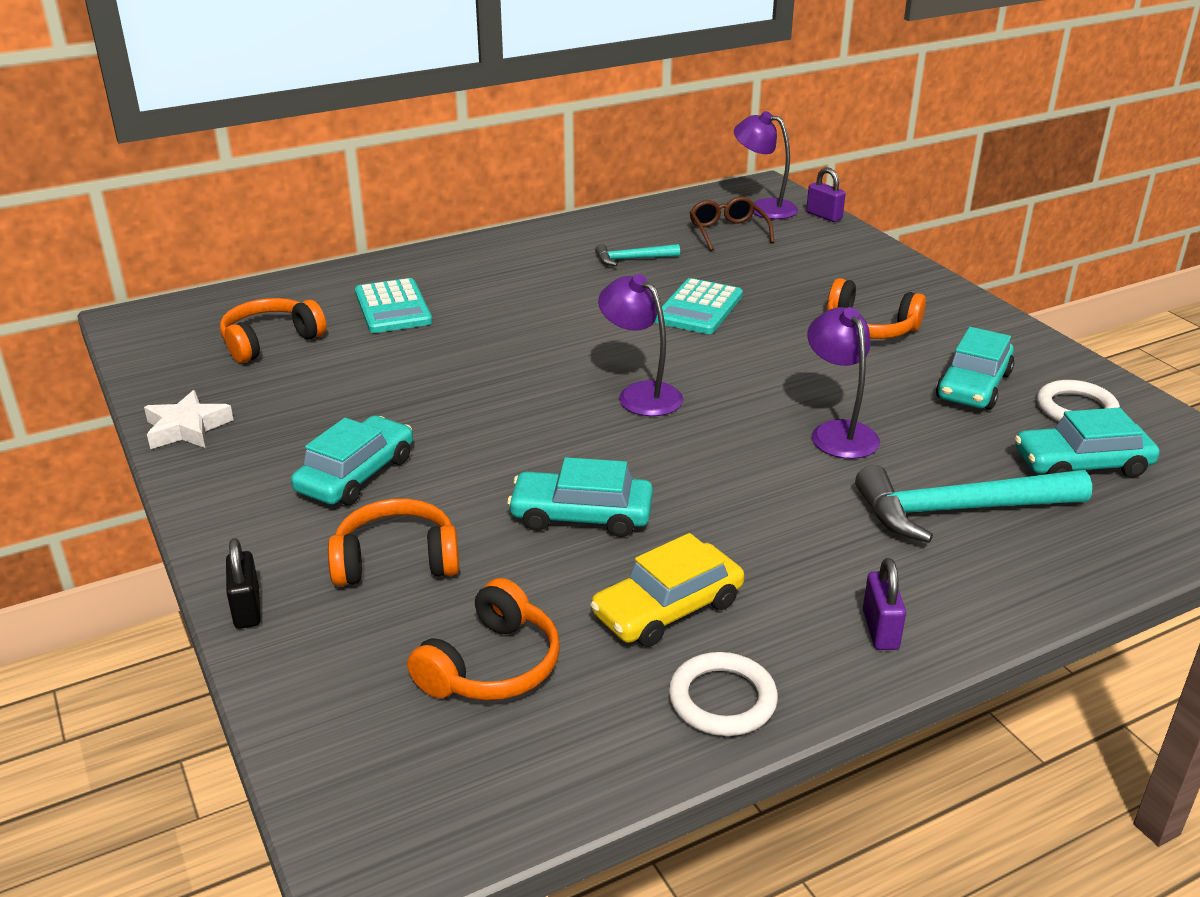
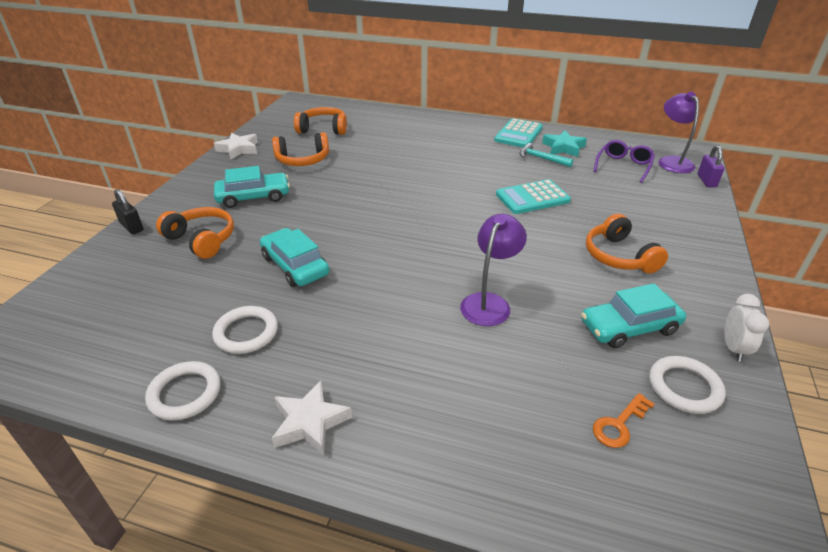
camera: 45 degrees right, 5 degrees up
black padlock [226,538,261,629] -> black padlock turned 75 degrees counterclockwise [112,189,143,234]
turquoise calculator [355,278,432,333] -> turquoise calculator moved to [494,118,543,147]
orange headphones [407,578,560,700] -> orange headphones moved to [272,132,329,166]
yellow car [590,533,744,647] -> white ring [212,306,278,354]
purple lamp [598,274,683,416] -> none
brown glasses [689,196,774,251] -> purple glasses [594,140,655,183]
turquoise hammer [855,465,1092,543] -> none
purple padlock [863,558,906,650] -> white star [272,381,352,455]
turquoise car [1015,408,1159,477] -> orange key [593,393,654,448]
none -> turquoise star [542,131,587,157]
none -> white clock [724,294,769,362]

